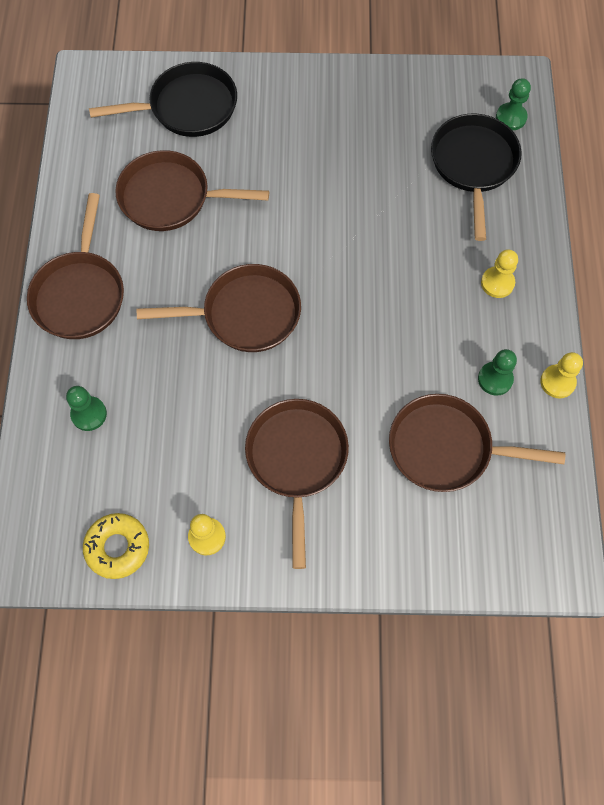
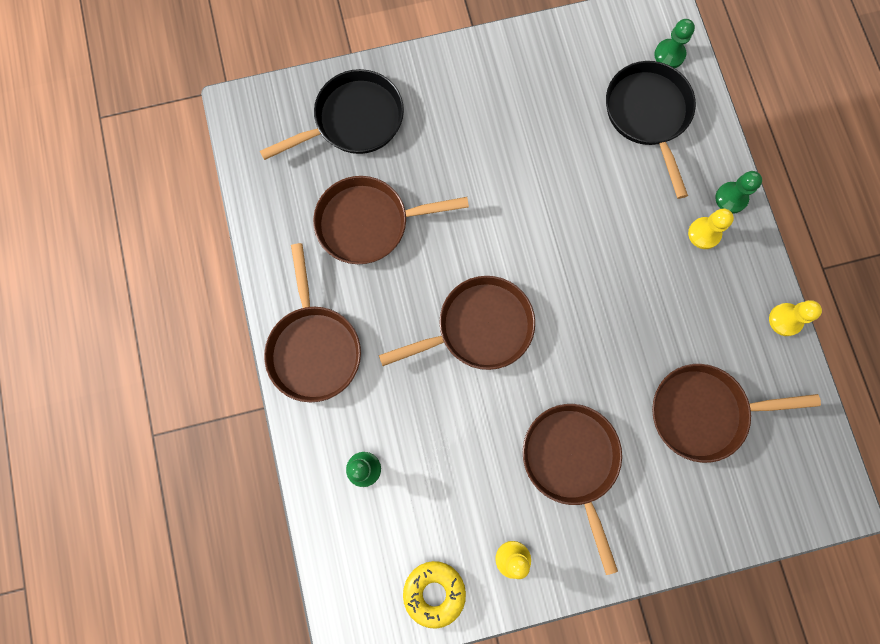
camera: 15 degrees left, 10 degrees up
green pawn [478,349,517,396] -> green pawn moved to [715,171,762,214]

